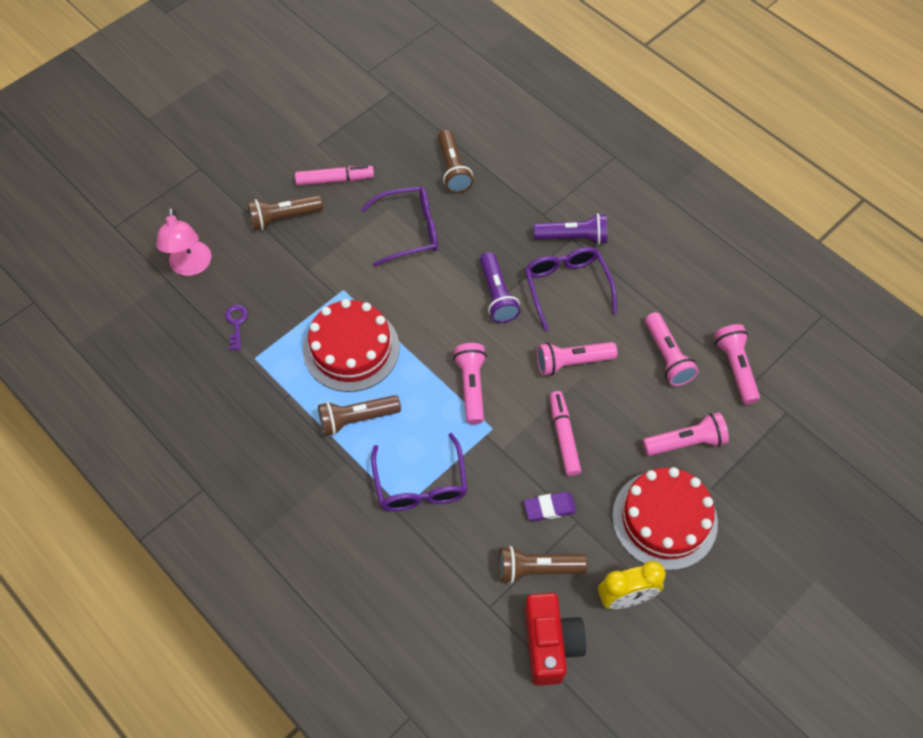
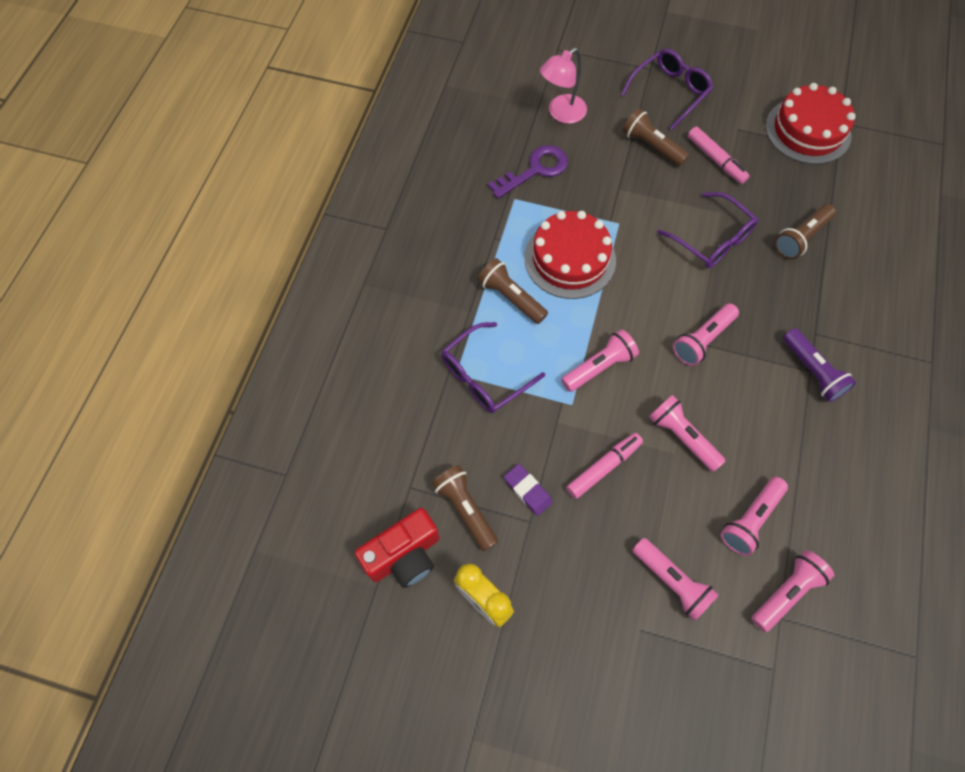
camera: 60 degrees right, 5 degrees up
purple key [225,305,248,350] -> purple key [488,145,568,199], size x1.84
purple flashlight [480,252,521,323] -> pink flashlight [673,304,739,366]
purple glasses [525,247,617,331] -> purple glasses moved to [621,49,713,130]
red cake [612,467,718,570] -> red cake moved to [766,83,856,164]

